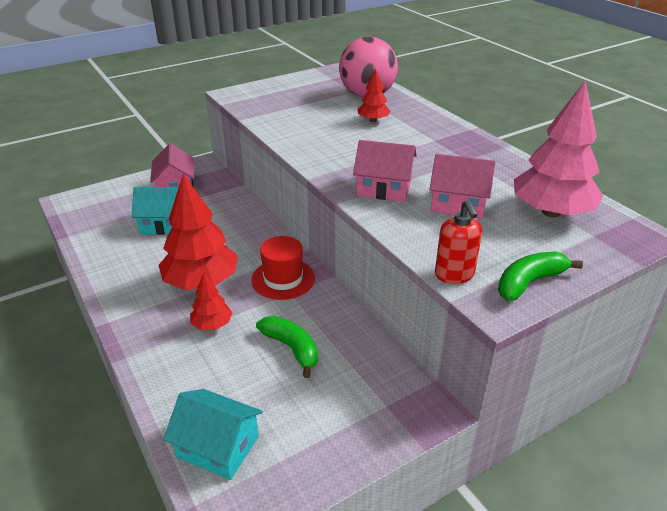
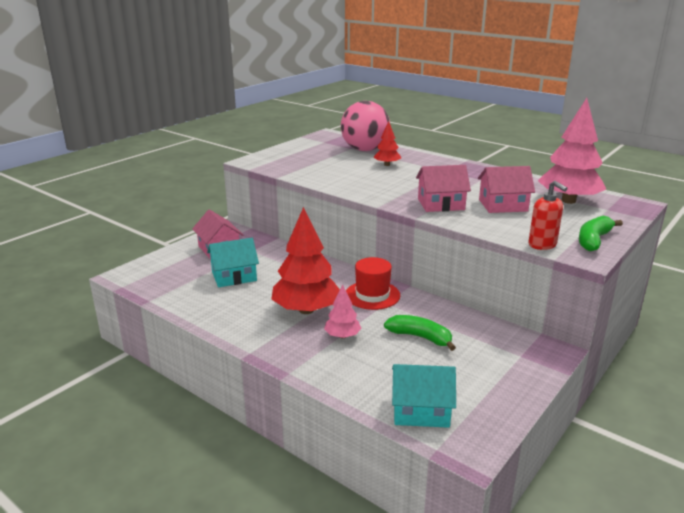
camera: 20 degrees left, 10 degrees down
red tree [190,273,232,330] -> pink tree [324,285,362,338]

